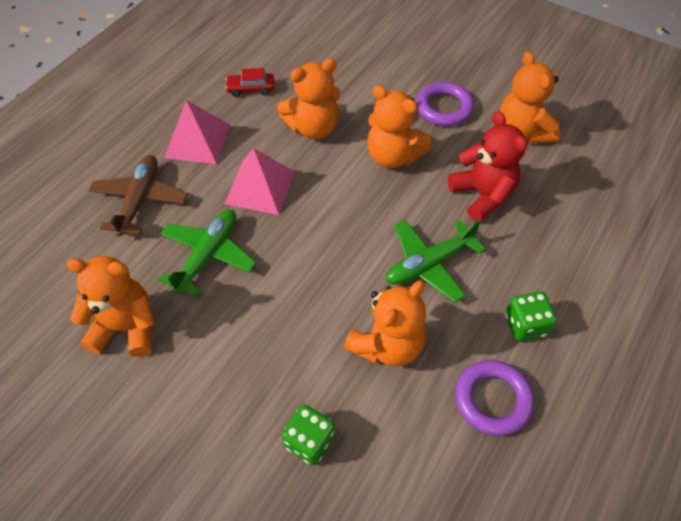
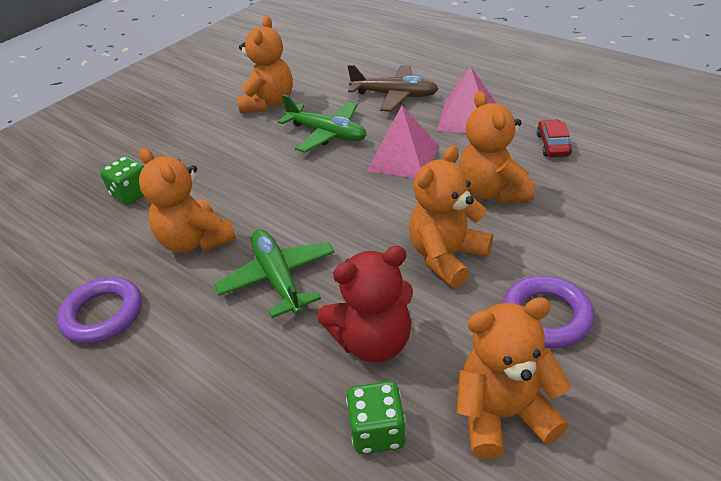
camera: 100 degrees right, 15 degrees down
green dice [505,291,557,342] -> green dice moved to [346,381,406,454]

